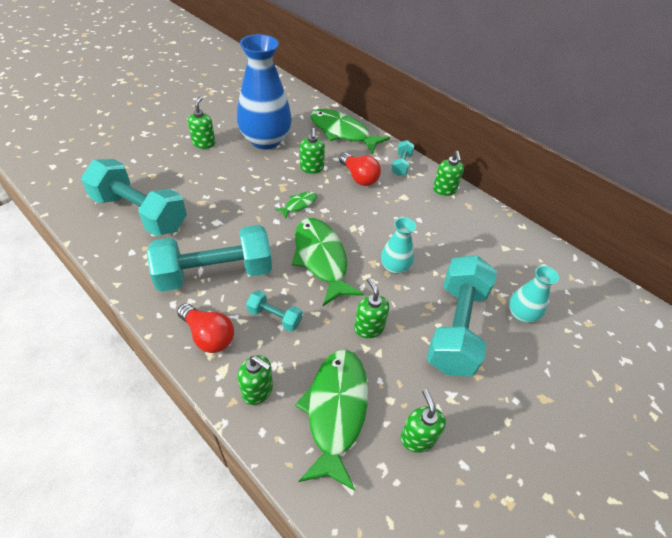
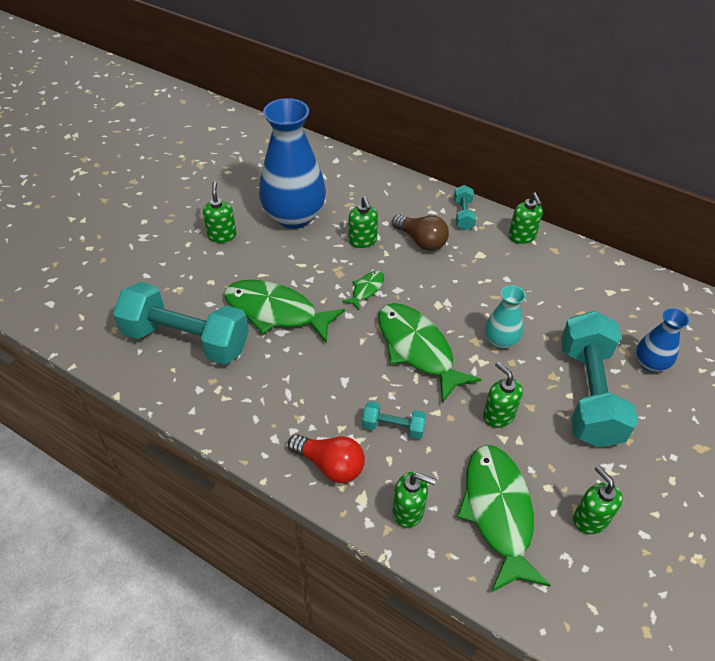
camera: 10 degrees left, 0 degrees up
turquoise dumbbell [147,225,272,292] -> none
green fish [310,109,390,154] -> green fish moved to [224,280,345,343]
red light bulb [339,153,381,186] -> brown light bulb [392,215,449,251]
turquoise vase [509,266,559,323] -> blue vase [636,308,689,372]

